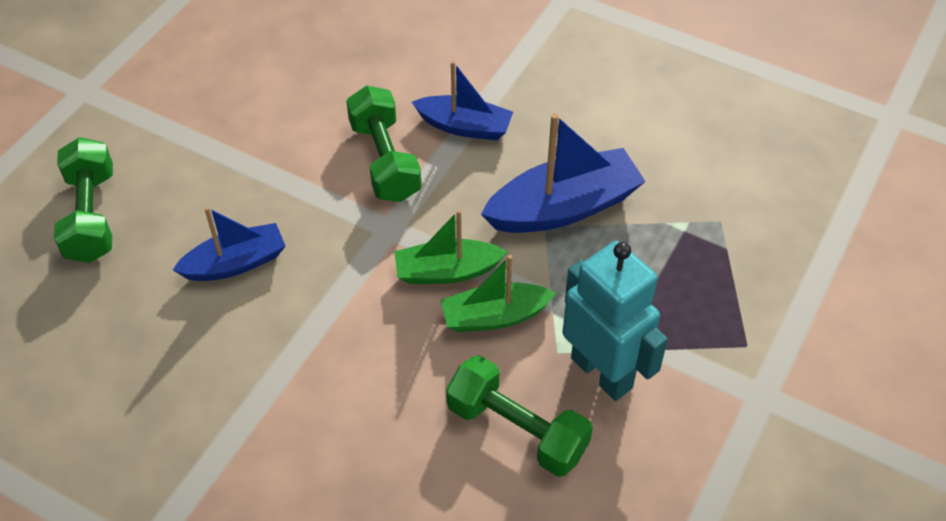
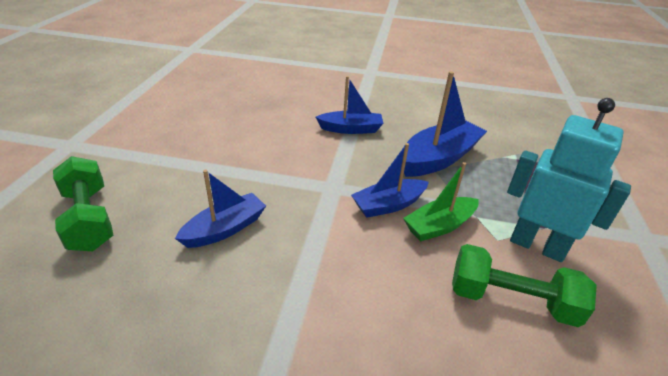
camera: 20 degrees left, 15 degrees down
green dumbbell [346,85,422,202] -> none
green boat [394,210,507,284] -> blue boat [351,143,429,218]

